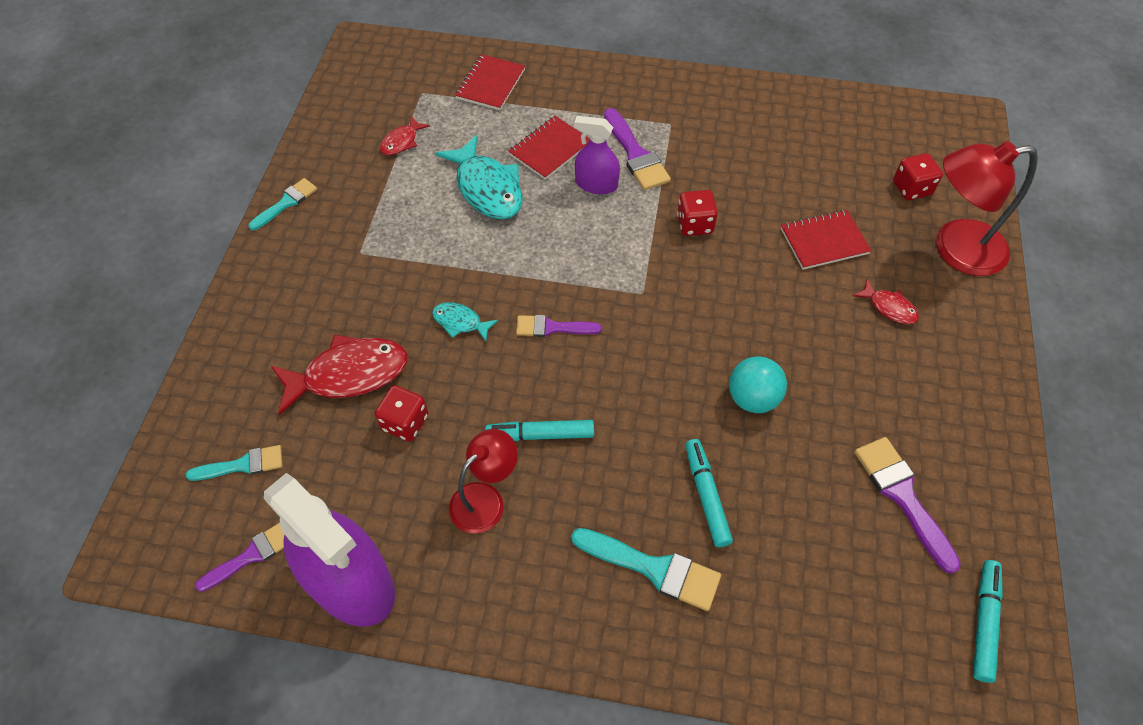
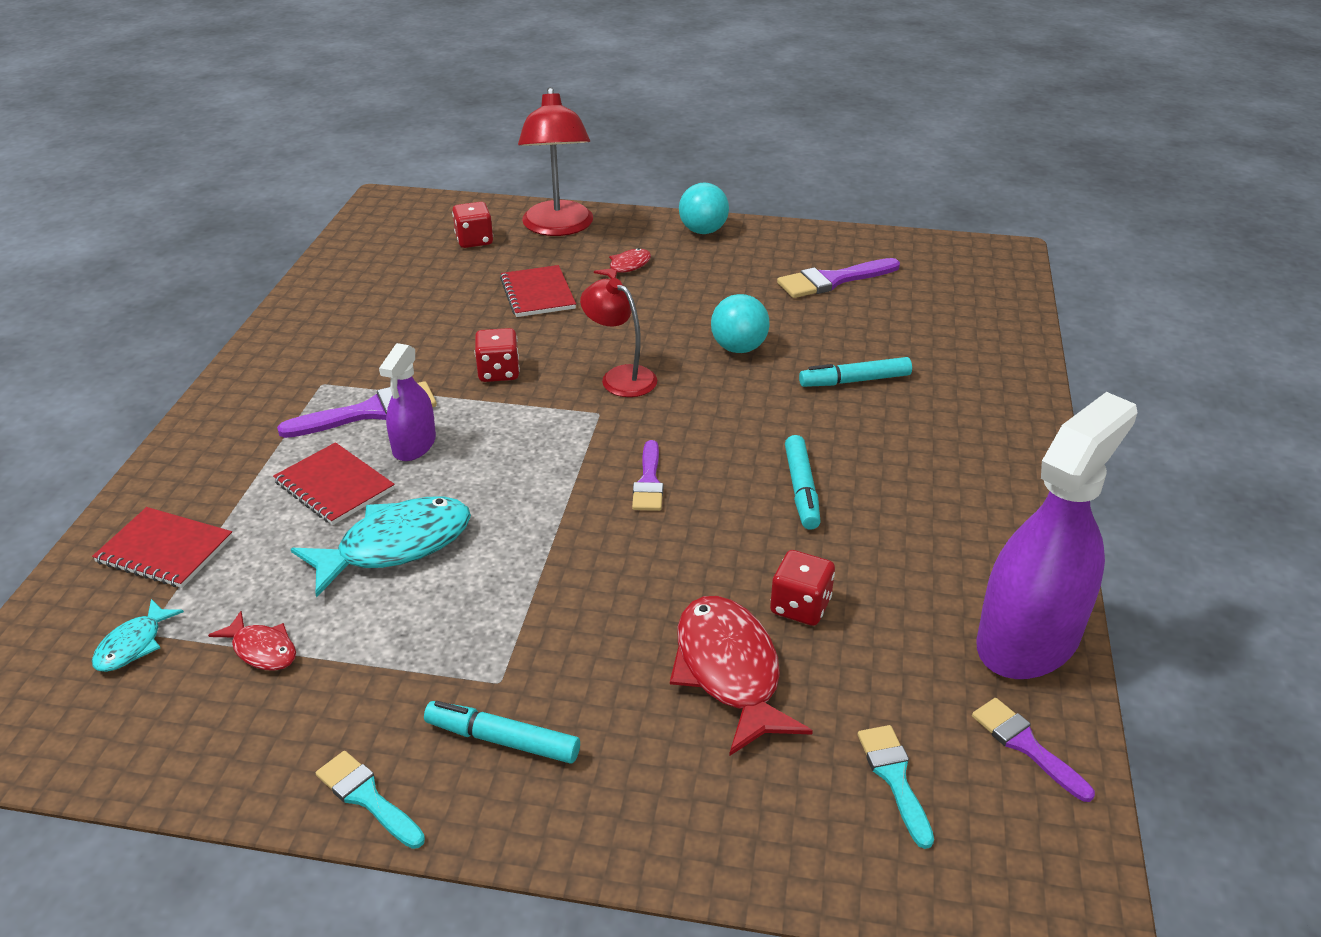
camera: 90 degrees left, 20 degrees down
turquoise fish [432,302,498,341] -> turquoise fish moved to [92,599,184,672]
red lamp [449,429,518,534] -> red lamp moved to [580,278,657,397]
turquoise brush [571,528,721,611] -> none
turquoise marker [973,560,1003,683] -> turquoise marker moved to [424,701,580,764]
none -> turquoise ball [679,183,729,234]

